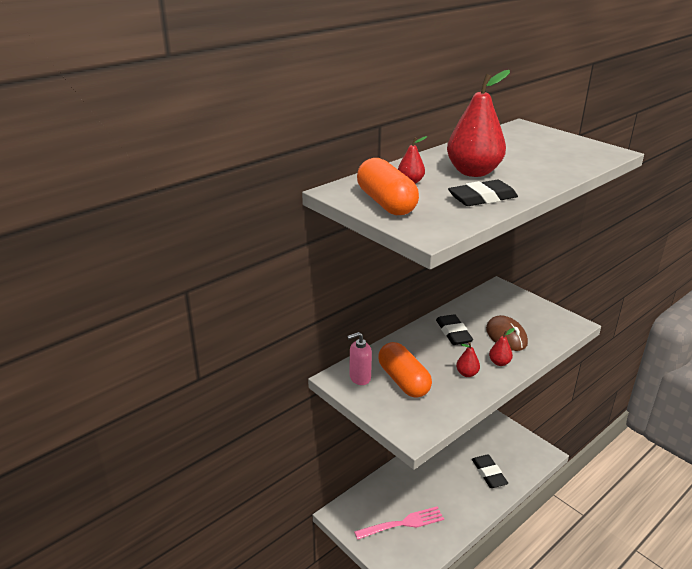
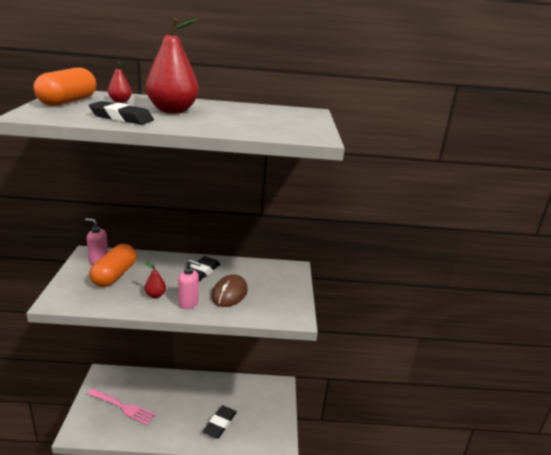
camera: 40 degrees right, 5 degrees down
red pear [489,328,515,366] -> pink soap dispenser [178,259,201,309]

